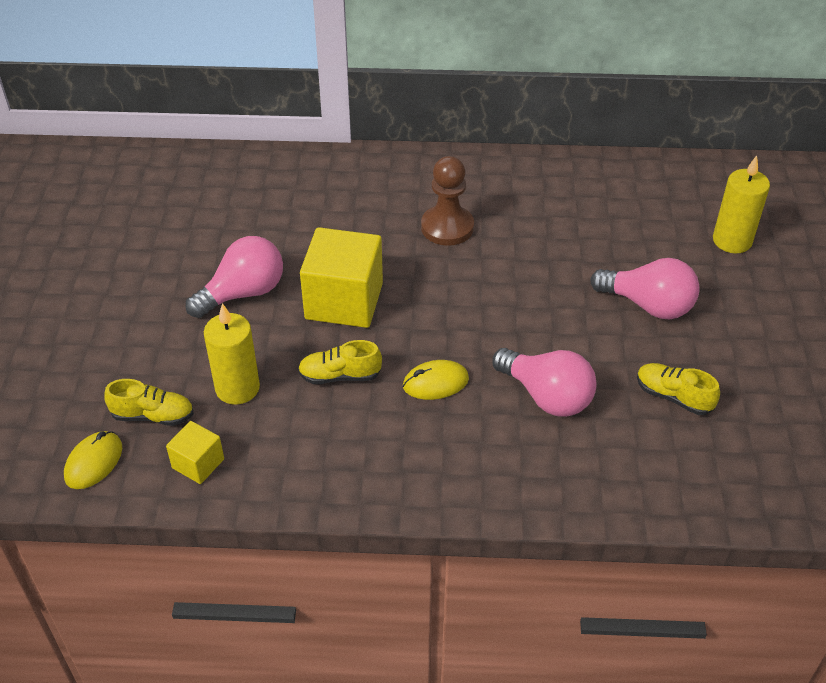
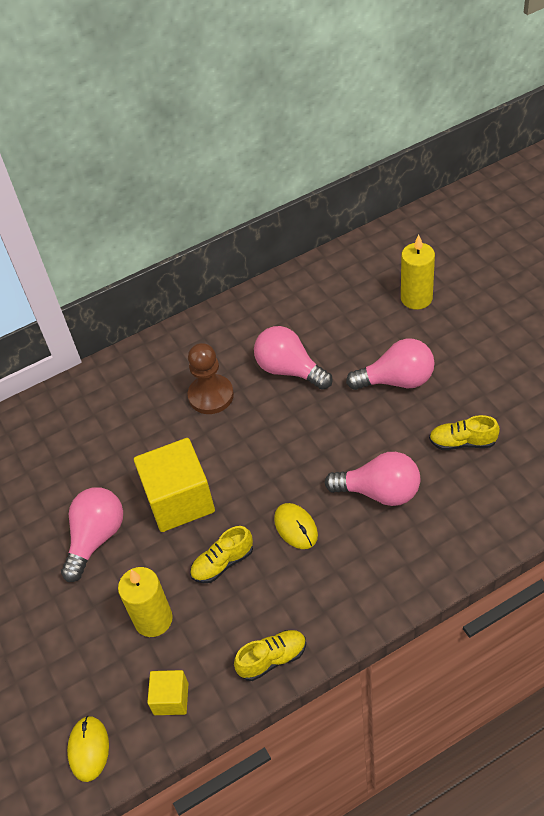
camera: 25 degrees left, 5 degrees up
yellow shoe [104,379,194,426] -> yellow shoe moved to [234,630,306,681]
yellow mouse [403,360,469,400] -> yellow mouse turned 75 degrees counterclockwise [274,503,318,549]
none -> pink light bulb [254,326,333,390]

